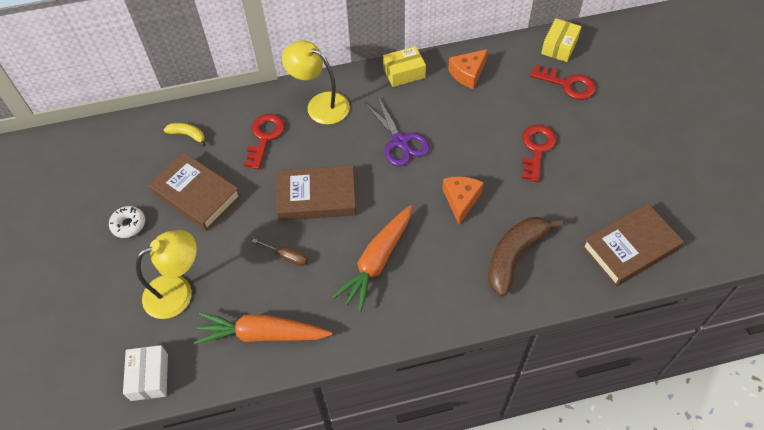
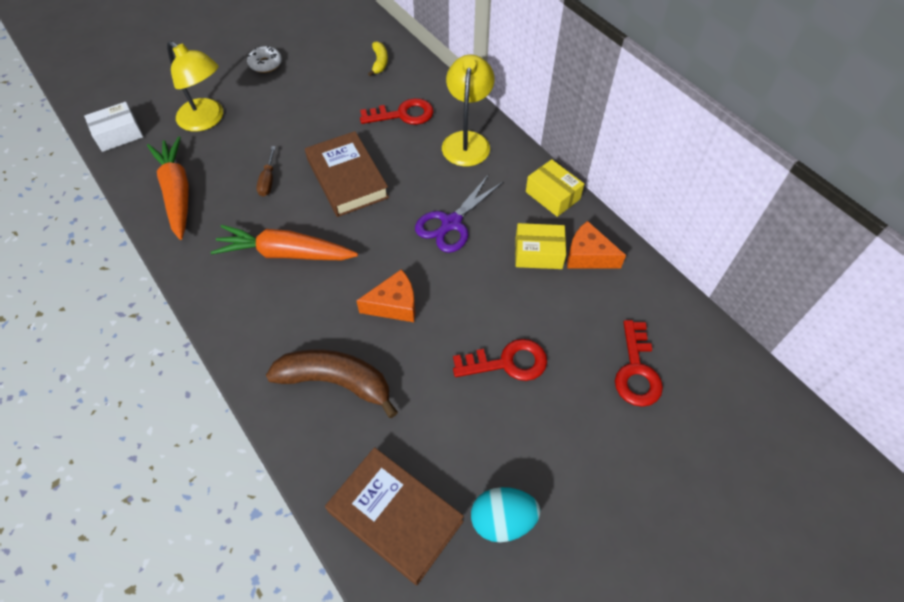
camera: 65 degrees right, 0 degrees up
brown book [148,152,241,231] -> none
yellow box [541,18,582,62] -> yellow box moved to [515,223,566,269]
none -> turquoise egg [471,487,540,542]

